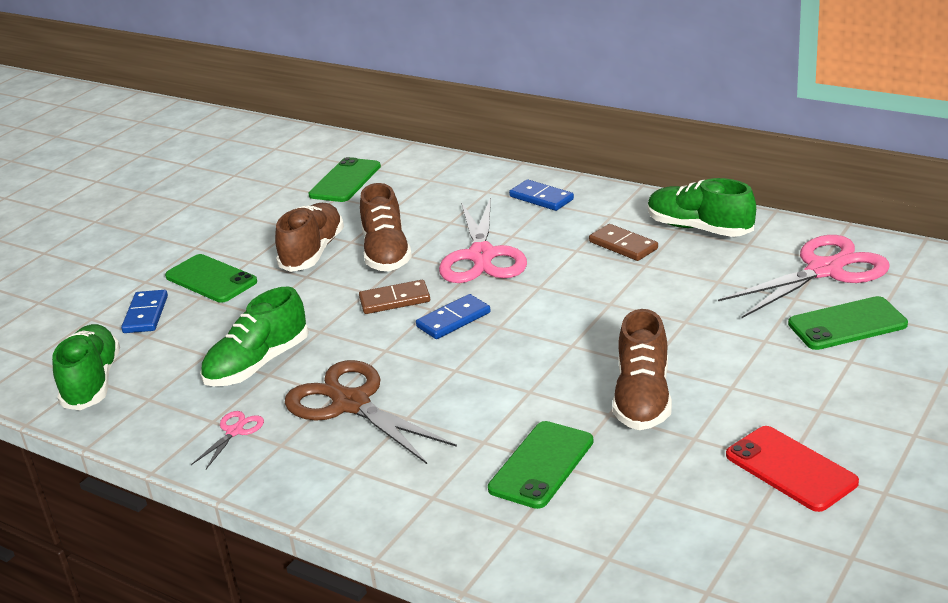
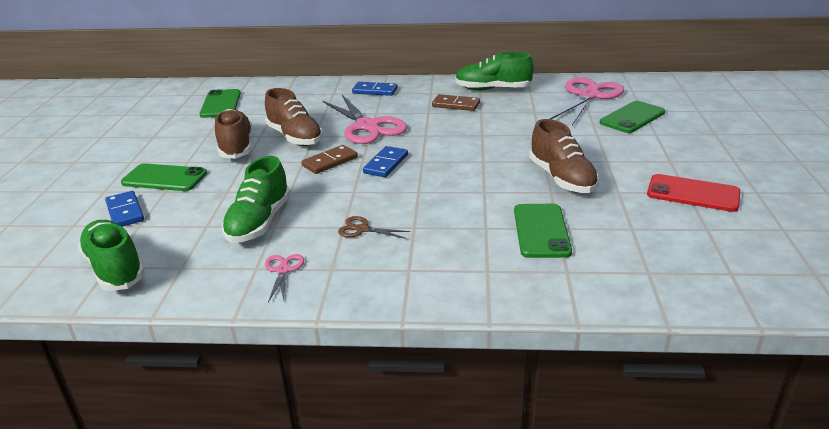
camera: 30 degrees left, 0 degrees up
brown scissors [285,360,457,464] -> brown scissors [338,216,411,239], size x0.45

